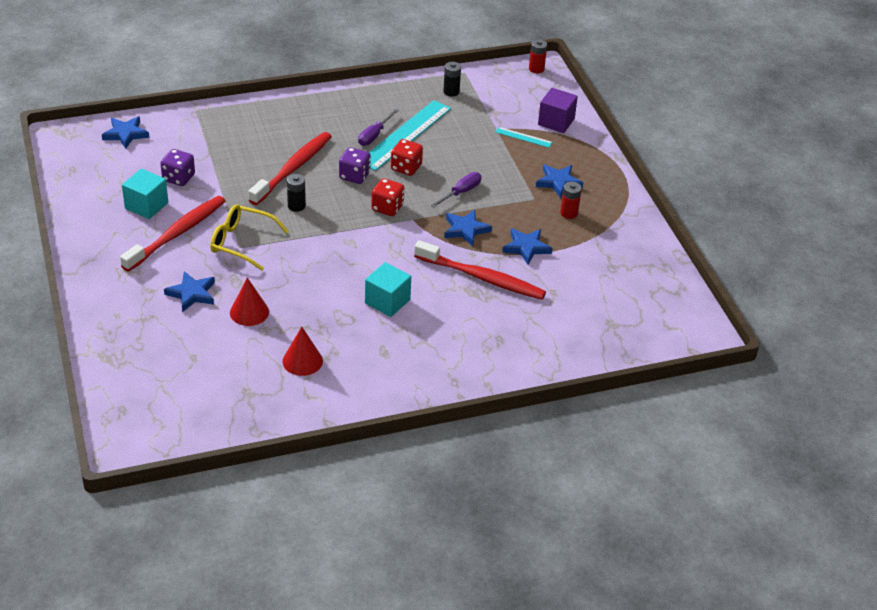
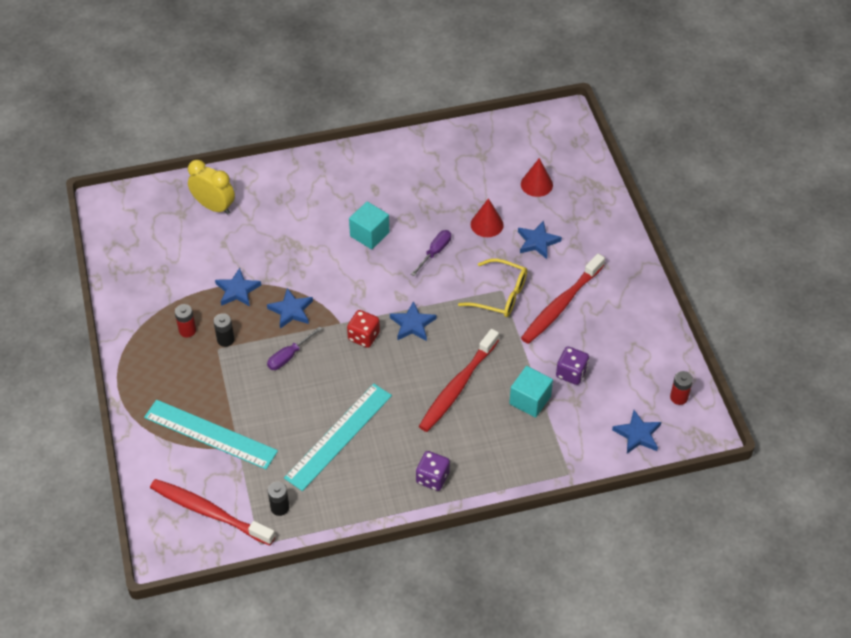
camera: 175 degrees left, 10 degrees up
turquoise cube [122,169,168,219] -> turquoise cube moved to [509,366,553,418]
red cone [283,327,323,376] -> red cone moved to [521,158,553,197]
black battery [287,174,306,212] -> black battery moved to [213,313,235,347]
purple dice [339,147,371,184] -> purple dice moved to [416,451,450,491]
purple screwdriver [358,109,398,146] -> purple screwdriver moved to [411,230,451,276]
red dice [391,139,423,176] -> none
red toothbrush [414,240,546,300] -> red toothbrush moved to [150,479,275,546]
turquoise ruler [495,127,552,148] -> turquoise ruler [144,400,278,469], size x2.25
red battery [529,39,547,73] -> red battery moved to [670,371,693,405]
blue star [536,164,583,198] -> blue star moved to [390,301,436,341]
purple cube [538,88,578,133] -> none
none -> yellow clock [188,160,235,215]

